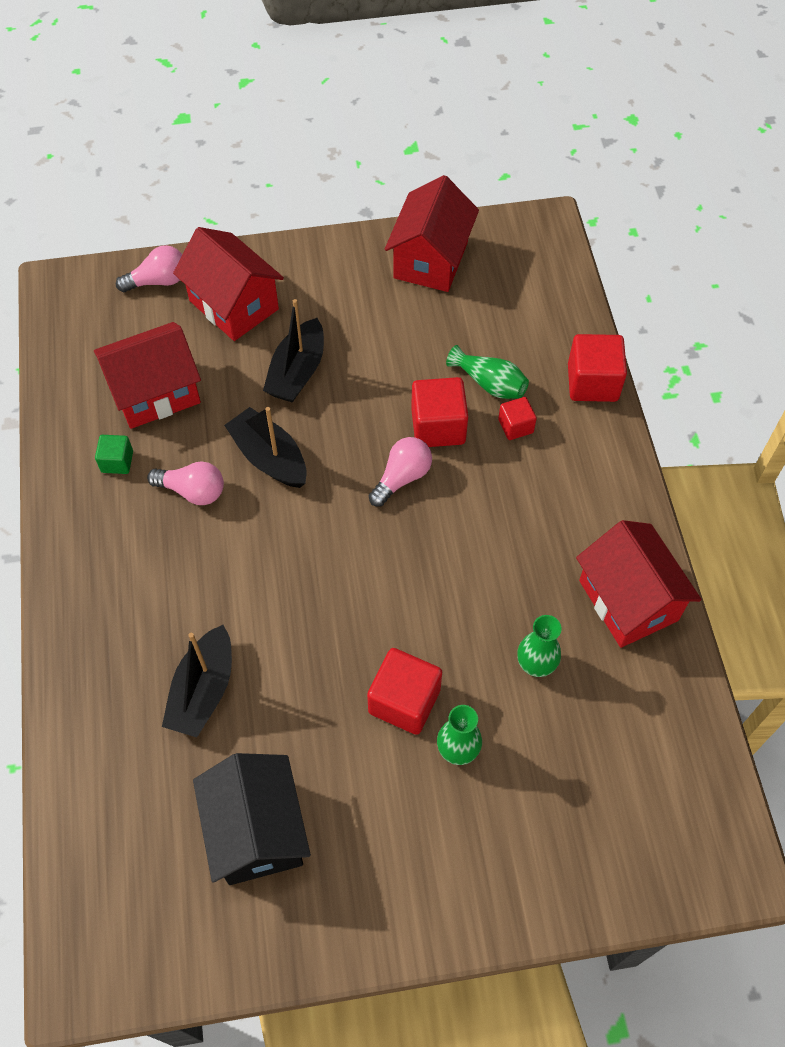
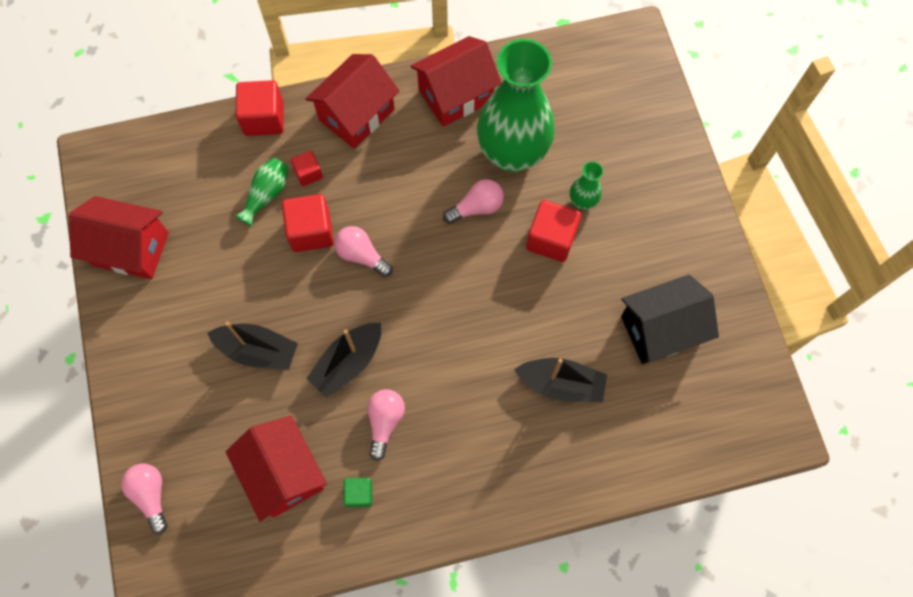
camera: 95 degrees left, 10 degrees up
red house [173,227,284,341] -> red house moved to [306,54,399,149]
green vase [517,615,562,677] -> green vase [477,39,555,172], size x2.40
none -> pink light bulb [443,179,504,224]

